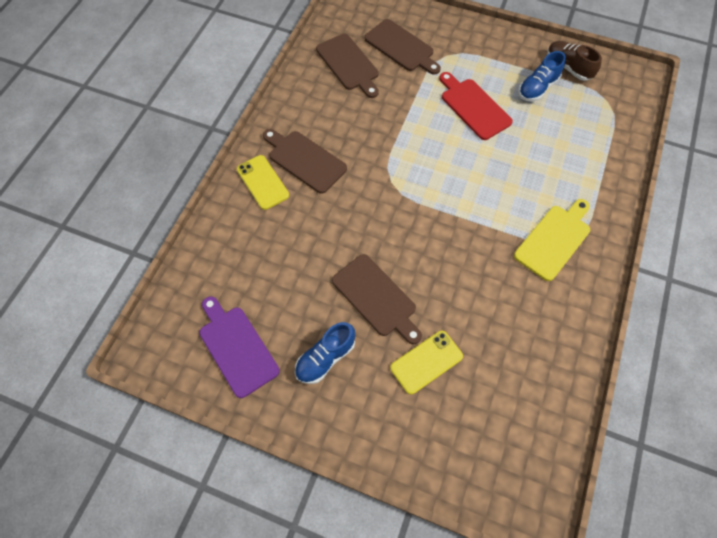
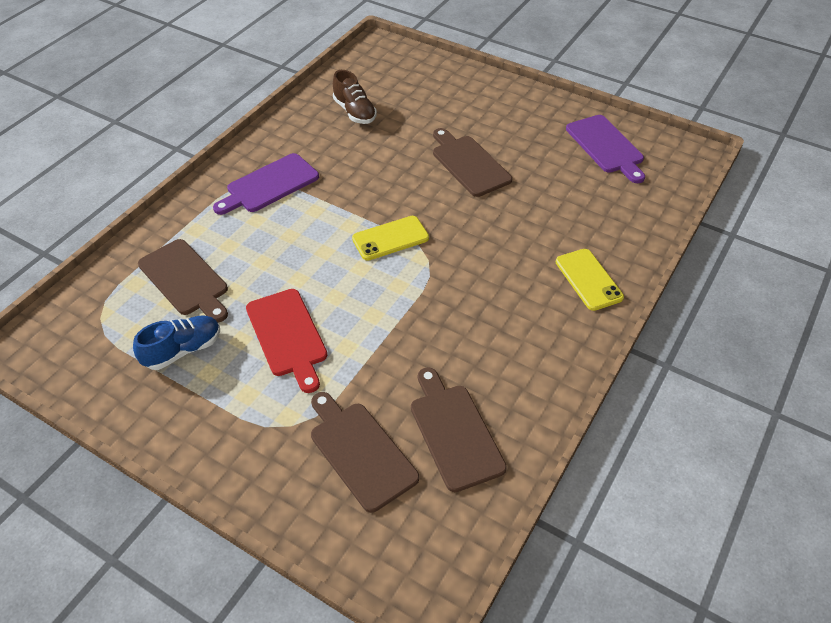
camera: 170 degrees left, 15 degrees down
brown cutting board [263,129,347,194] -> brown cutting board moved to [138,239,228,323]
blue shoe [295,322,355,384] -> none
yellow phone [390,331,463,394] -> yellow phone moved to [352,216,429,261]
yellow cutting board [514,199,590,281] -> purple cutting board [213,153,319,215]
brown shoe [547,41,602,81] -> brown shoe moved to [333,70,377,124]

